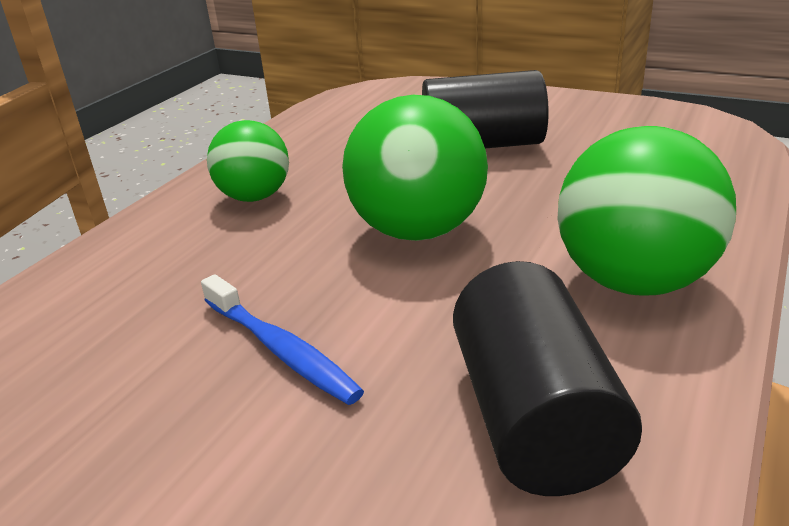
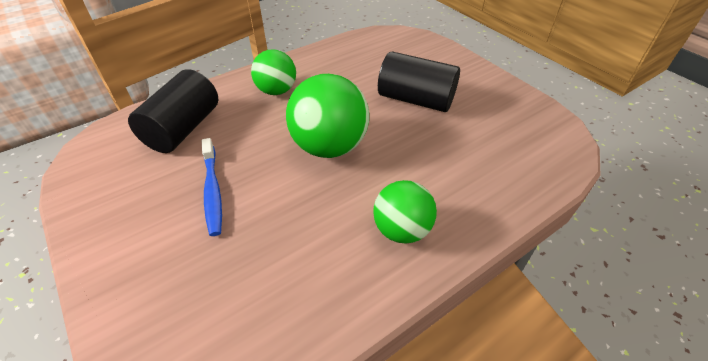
camera: 25 degrees right, 15 degrees up
black cylinder [453,261,642,496] -> black cylinder moved to [128,69,218,153]
green ball [558,126,736,295] -> green ball [373,180,437,244], size x0.64

